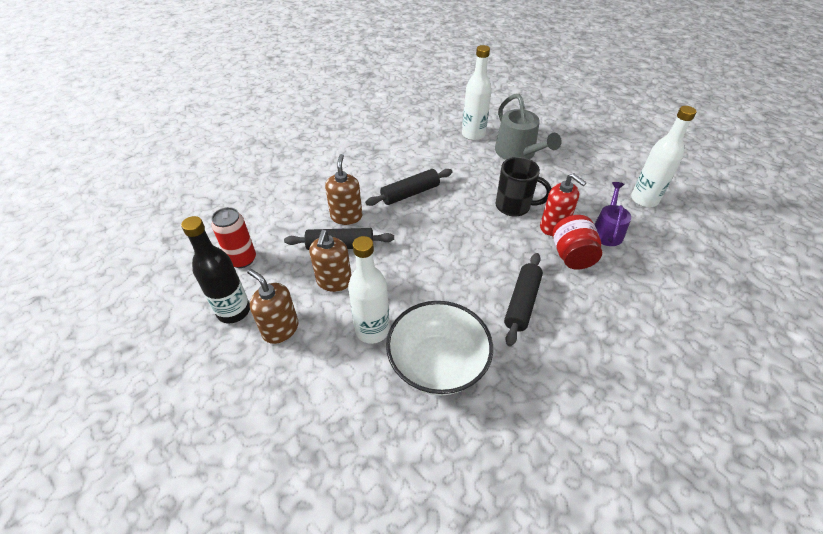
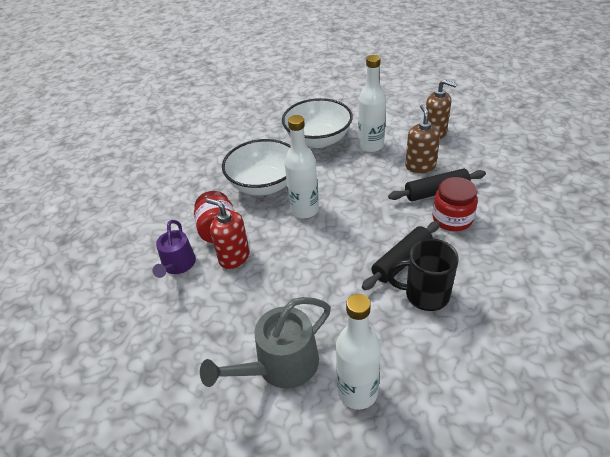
camera: 170 degrees right, 5 degrees down
black bottle [181,216,250,323] -> none
red can [211,207,256,268] -> none
brown soap dispenser [325,154,362,225] -> red jar [432,177,478,231]
grey watering can [495,94,562,160] -> grey watering can turned 90 degrees counterclockwise [200,297,331,389]
black mug [496,157,552,216] -> black mug moved to [386,239,459,311]
black rolling pin [504,253,543,347] -> white bowl [222,139,291,195]
white bottle [631,106,696,207] -> white bottle moved to [285,115,319,219]

